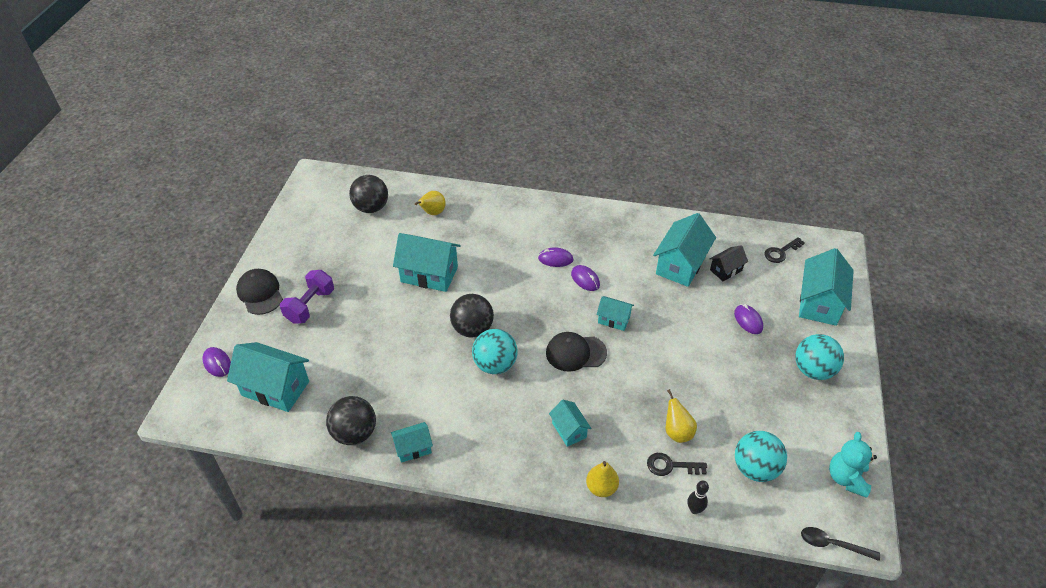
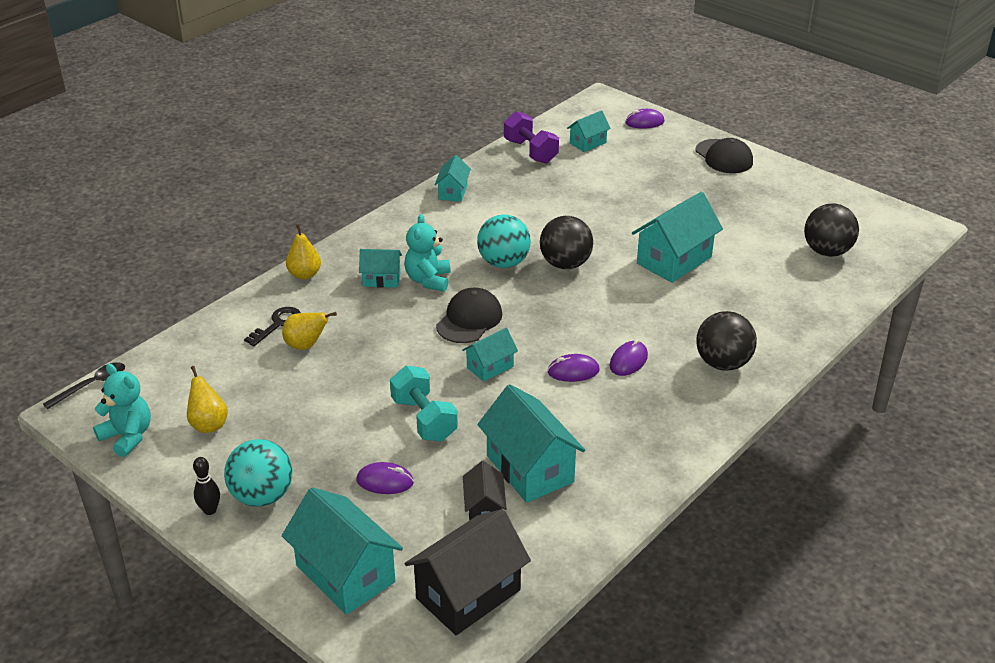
camera: 120 degrees right, 10 degrees down
turquoise house [227,342,309,412] -> turquoise house [567,110,611,152], size x0.55
black cap [236,269,283,315] -> black cap turned 60 degrees clockwise [696,138,753,173]
purple dumbbell [280,270,334,324] -> purple dumbbell moved to [504,111,559,164]
black ball [326,396,376,445] -> black ball moved to [696,311,757,371]
yellow pear [415,191,446,215] -> yellow pear moved to [187,366,228,433]
black bowling pin [687,481,709,514] -> black bowling pin moved to [193,457,220,515]
turquoise ball [735,431,787,482] -> none
black key [764,237,805,263] -> black house [405,509,531,635]
none -> turquoise dumbbell [390,366,458,441]
none -> turquoise teddy bear [405,214,451,292]

